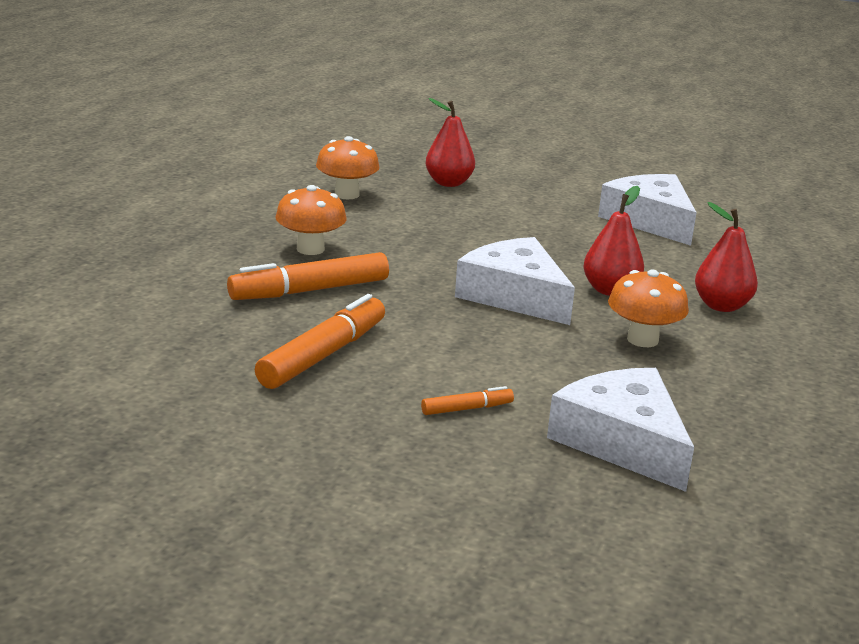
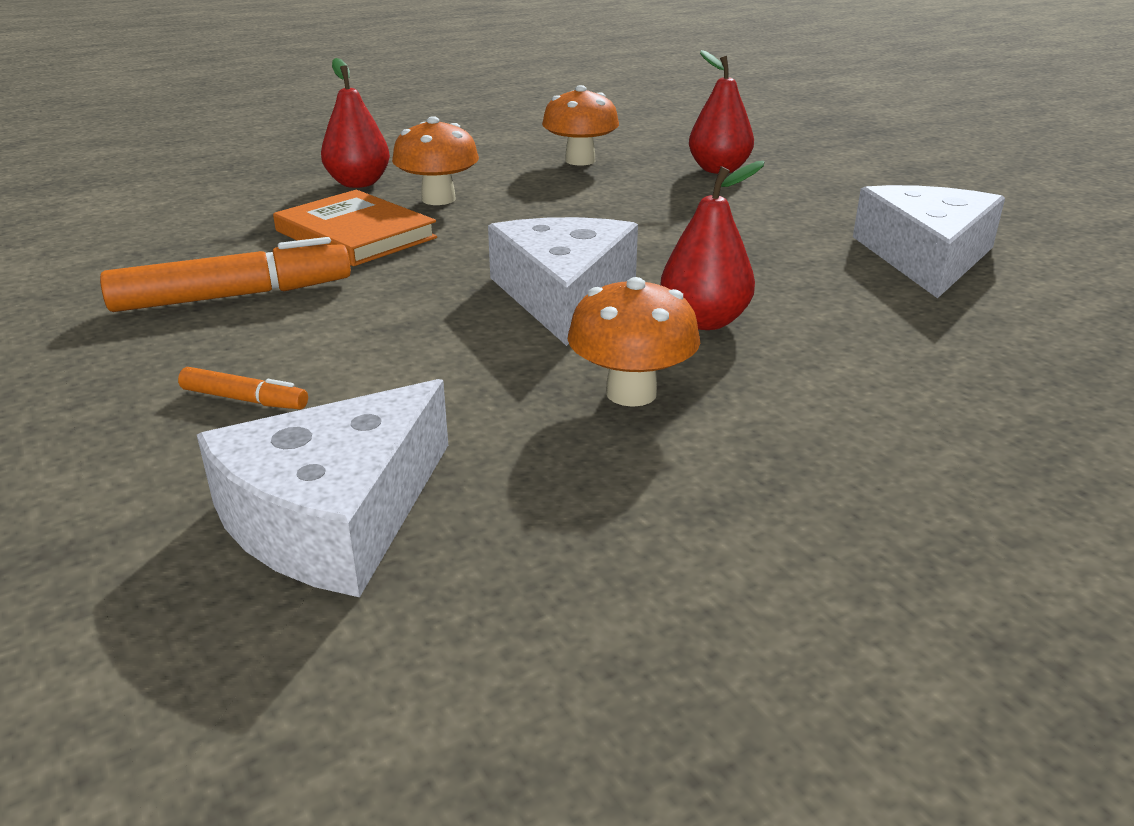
camera: 40 degrees right, 5 degrees up
orange marker [227,252,389,300] -> orange book [273,190,437,266]
white cheese [547,368,694,492] -> white cheese turned 150 degrees counterclockwise [197,379,448,597]
red pear [695,202,758,312] -> red pear moved to [321,58,390,188]

